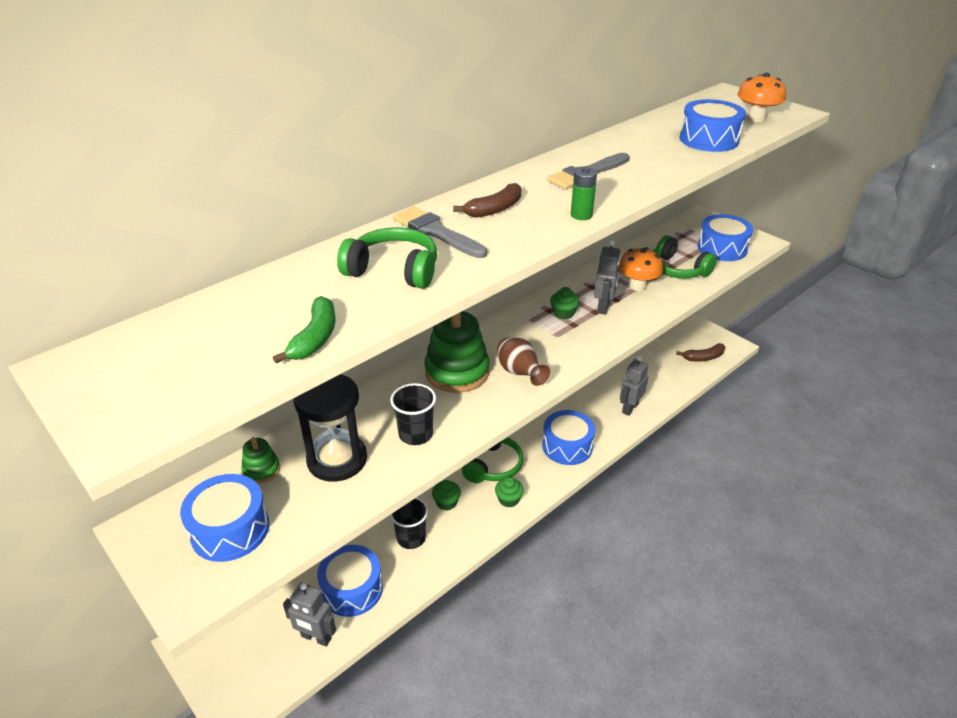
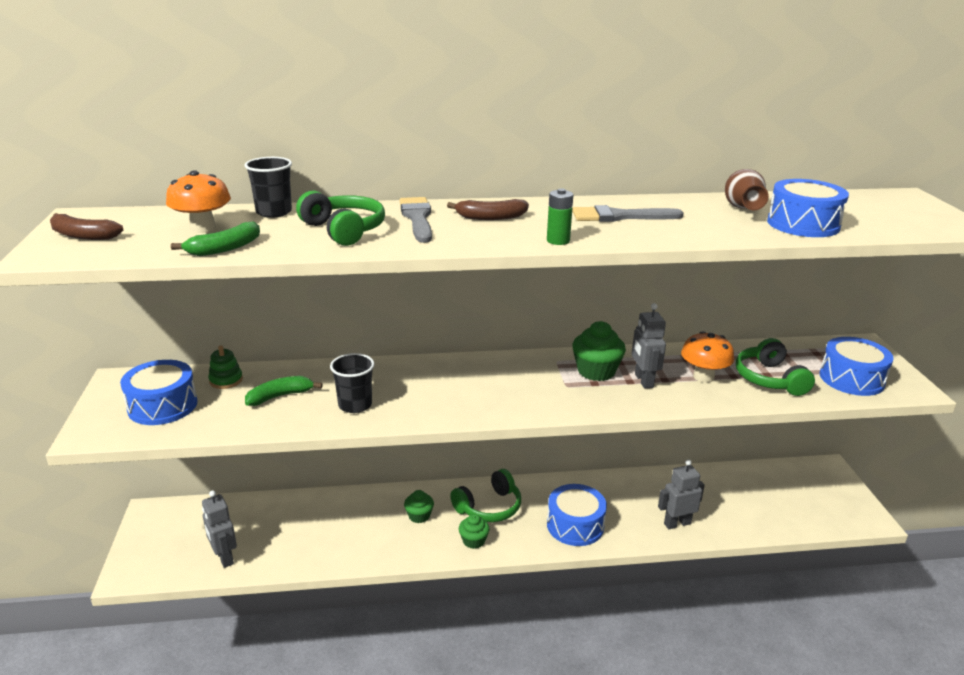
camera: 35 degrees right, 10 degrees down
black hourglass [293,374,367,482] -> green banana [245,376,323,406]
blue drum [317,545,383,617] -> none
black cup [390,497,428,549] -> black cup moved to [244,157,292,218]
green stacking toy [424,311,490,393] -> none
brown vase [497,338,550,386] -> brown vase moved to [725,169,769,210]
green cupcake [550,287,579,319] -> green cupcake [572,321,626,381], size x1.65
grey robot [594,240,621,315] -> grey robot turned 120 degrees clockwise [632,303,666,388]
brown banana [676,343,725,362] -> brown banana moved to [50,213,123,240]
orange mushroom [737,73,786,122] -> orange mushroom moved to [166,170,231,233]

